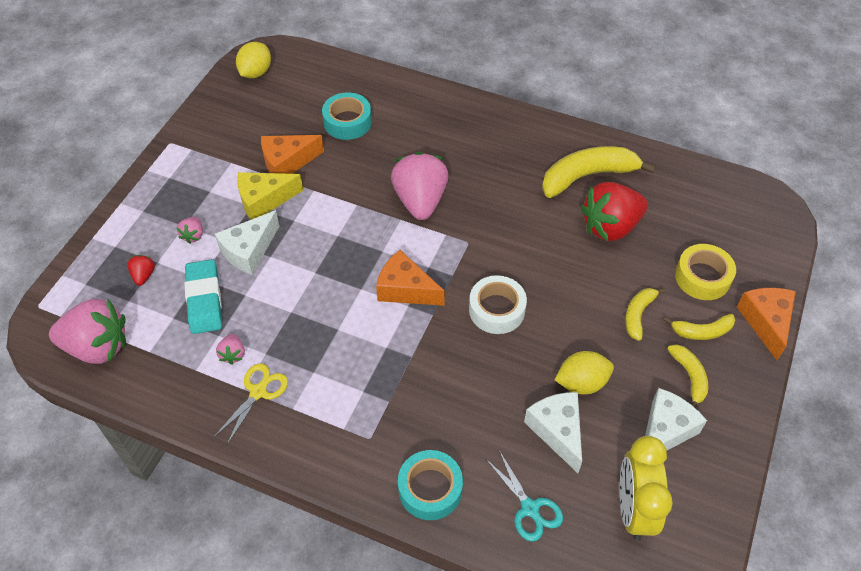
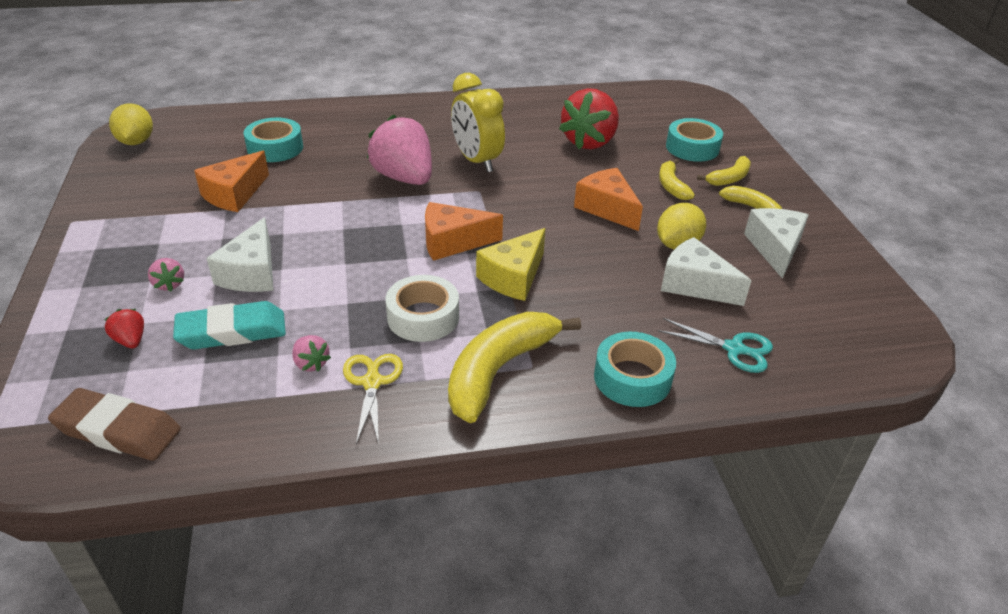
camera: 35 degrees left, 15 degrees down
pink strawberry [49,298,126,364] -> brown eraser [48,388,181,461]
turquoise eraser [185,259,222,334] -> turquoise eraser turned 60 degrees counterclockwise [173,301,286,349]
yellow cheese [237,172,303,220] -> yellow cheese moved to [476,228,546,301]
white tape [469,275,527,334] -> white tape moved to [386,275,459,342]
yellow banana [542,146,656,198] -> yellow banana moved to [448,312,581,423]
yellow clock [620,436,673,540] -> yellow clock moved to [451,73,505,172]
yellow tape [675,244,736,300] -> turquoise tape [666,118,723,162]
orange cheese [737,288,796,360] -> orange cheese moved to [574,168,643,231]

